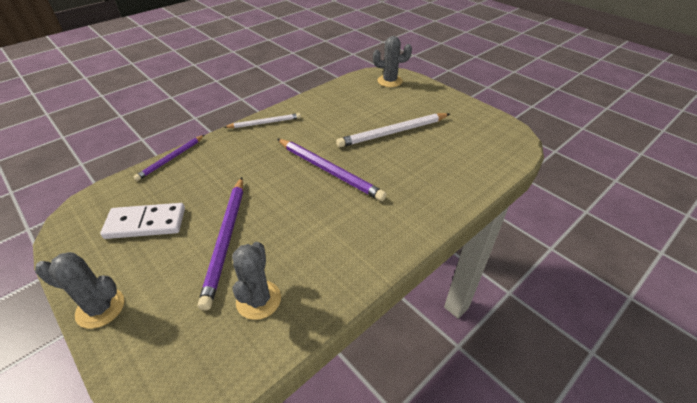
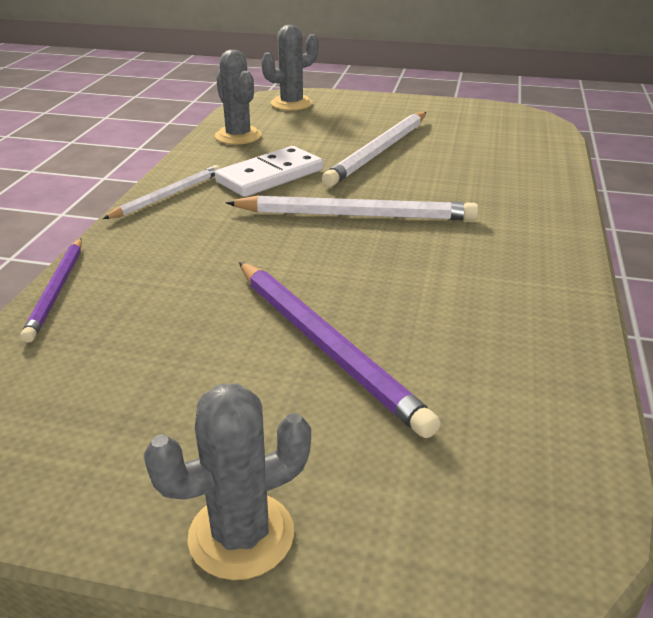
camera: 35 degrees left, 10 degrees down
white domino [100,203,185,239] -> white domino moved to [215,146,323,197]
grey cactus [232,242,281,320] -> grey cactus moved to [215,50,262,145]
purple pencil [277,139,387,201] -> white pencil [225,195,479,220]

